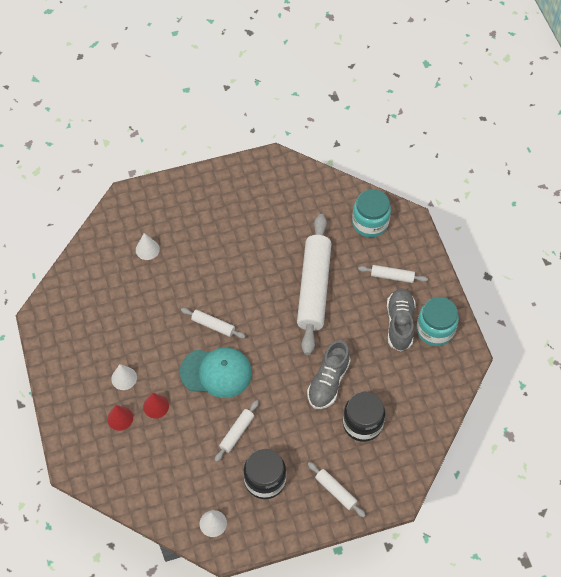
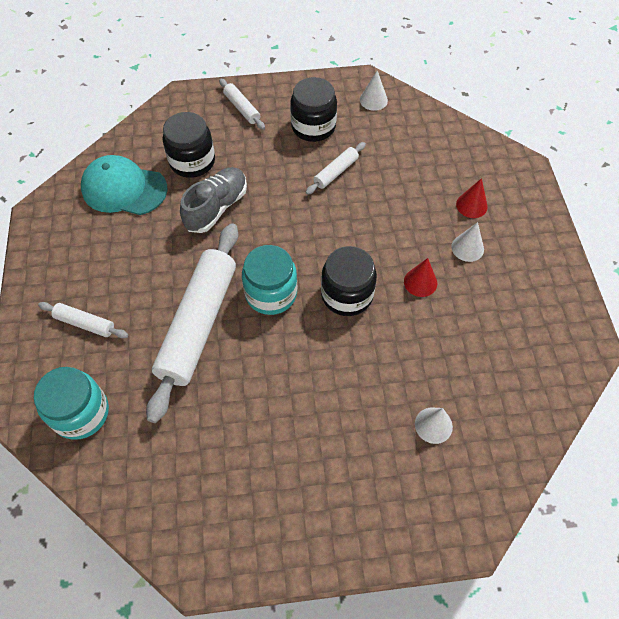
camera: 170 degrees left, 0 degrees up
red cone [143,393,169,418] -> red cone moved to [404,258,437,297]
turquoise cap [180,347,252,398] -> turquoise cap moved to [81,155,168,215]
white rolling pin [181,308,246,339] -> black jar [321,246,377,316]
grey shoe [387,288,416,352] -> none
turquoise jar [416,297,459,346] -> turquoise jar moved to [242,245,297,315]

